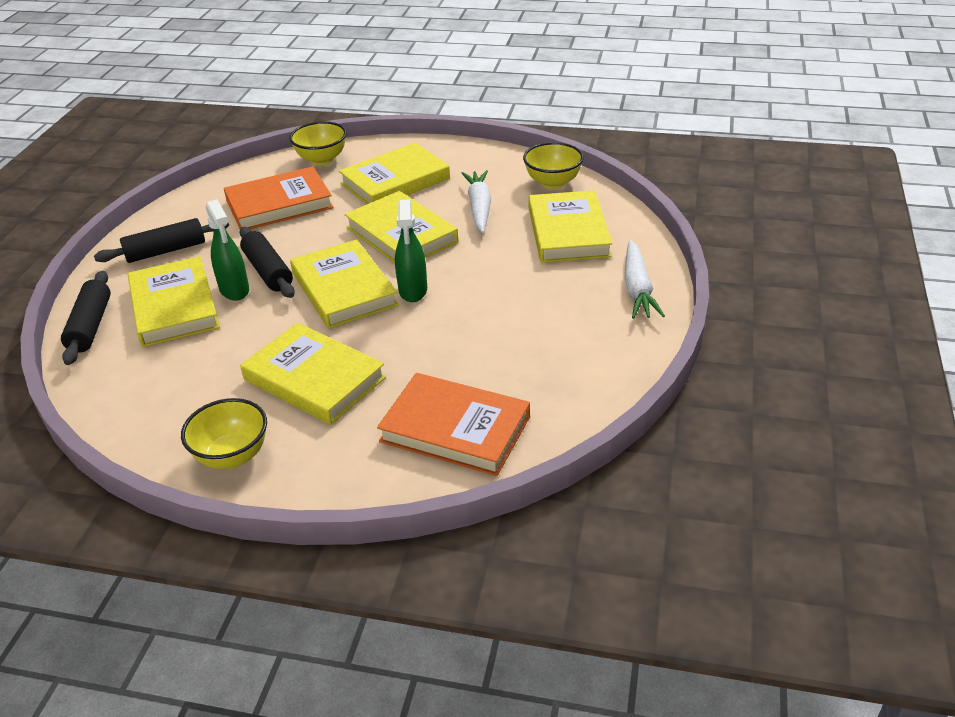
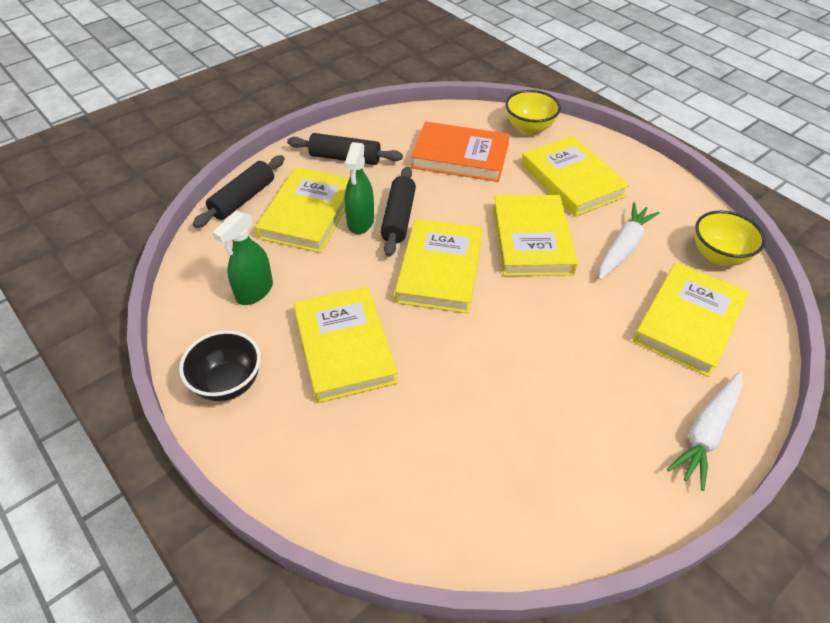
camera: 35 degrees right, 10 degrees up
yellow bowl [181,398,267,469] -> black bowl [179,330,261,401]
yellow book [339,143,450,204] -> yellow book turned 60 degrees clockwise [521,136,630,217]
orange book [377,373,530,476] -> none
green spray bottle [395,199,427,302] -> green spray bottle moved to [212,211,273,305]

